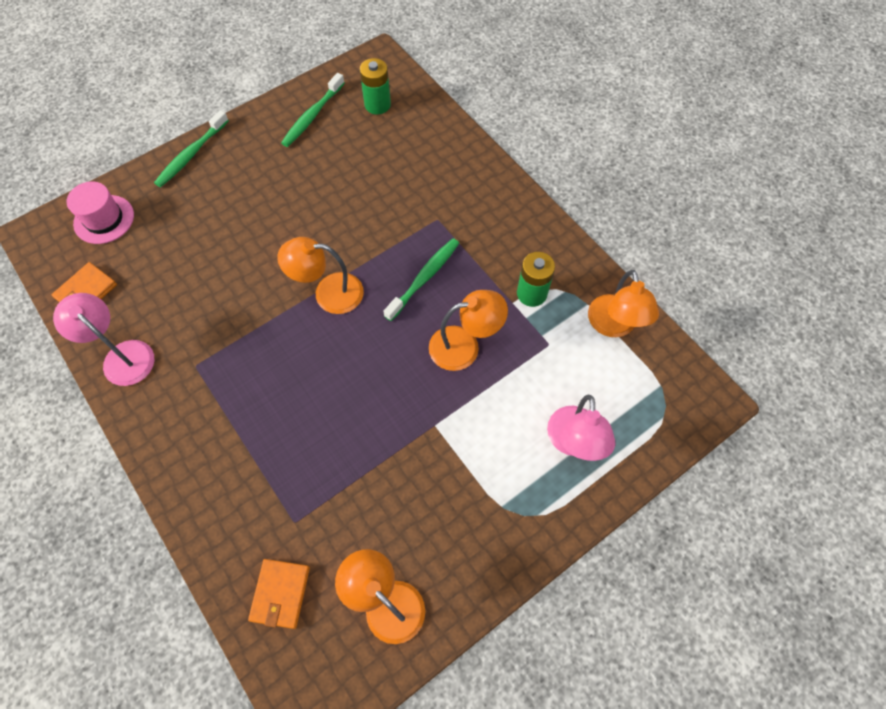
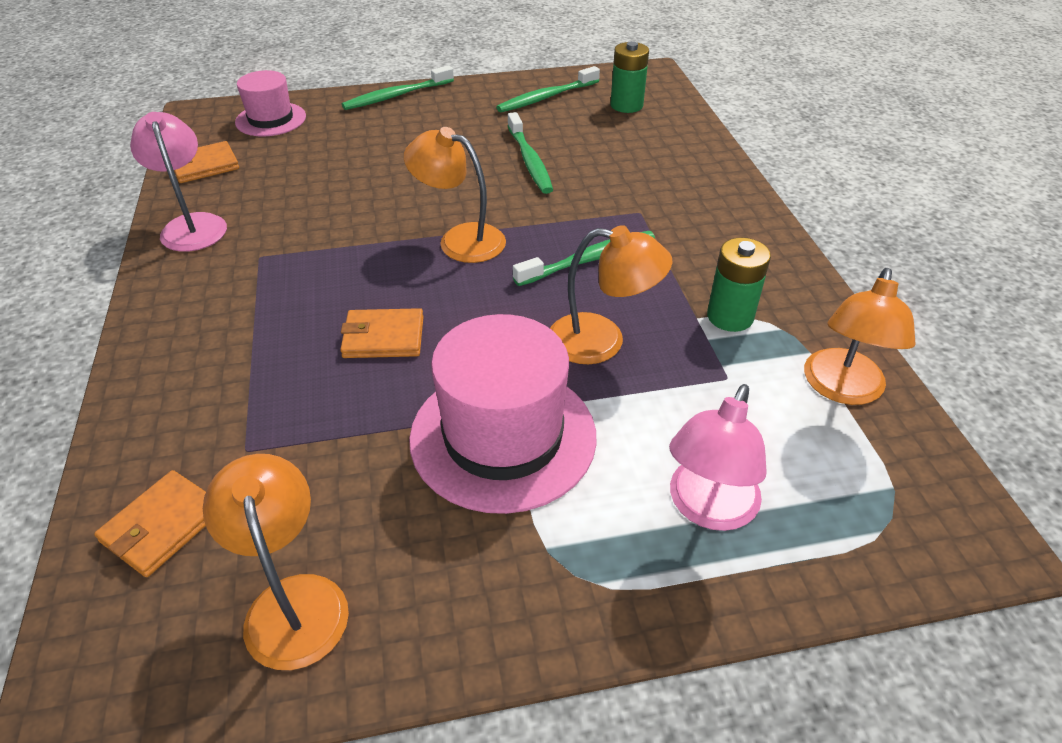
camera: 25 degrees right, 20 degrees down
none -> orange wallet [340,308,424,358]
none -> pink hat [409,314,597,514]
none -> green toothbrush [507,112,553,194]

